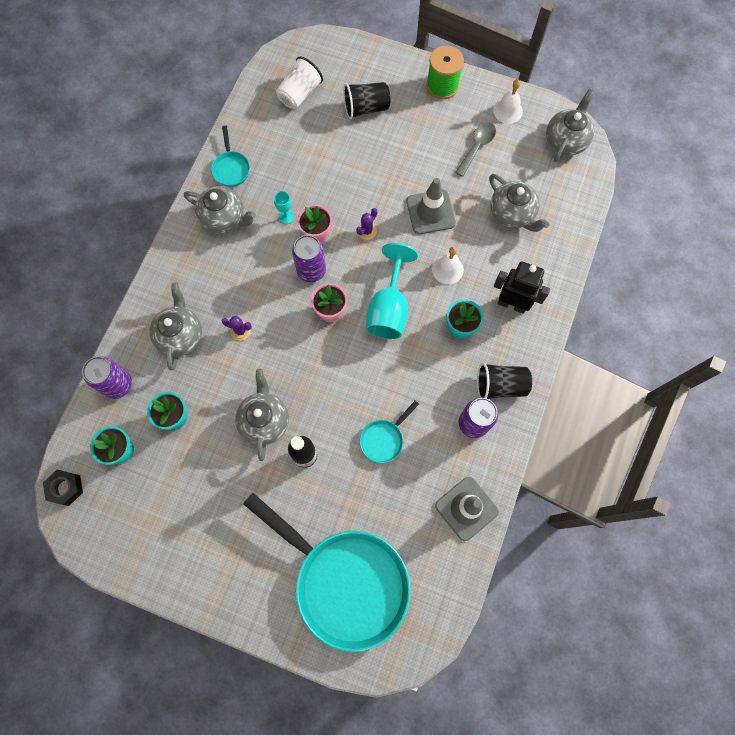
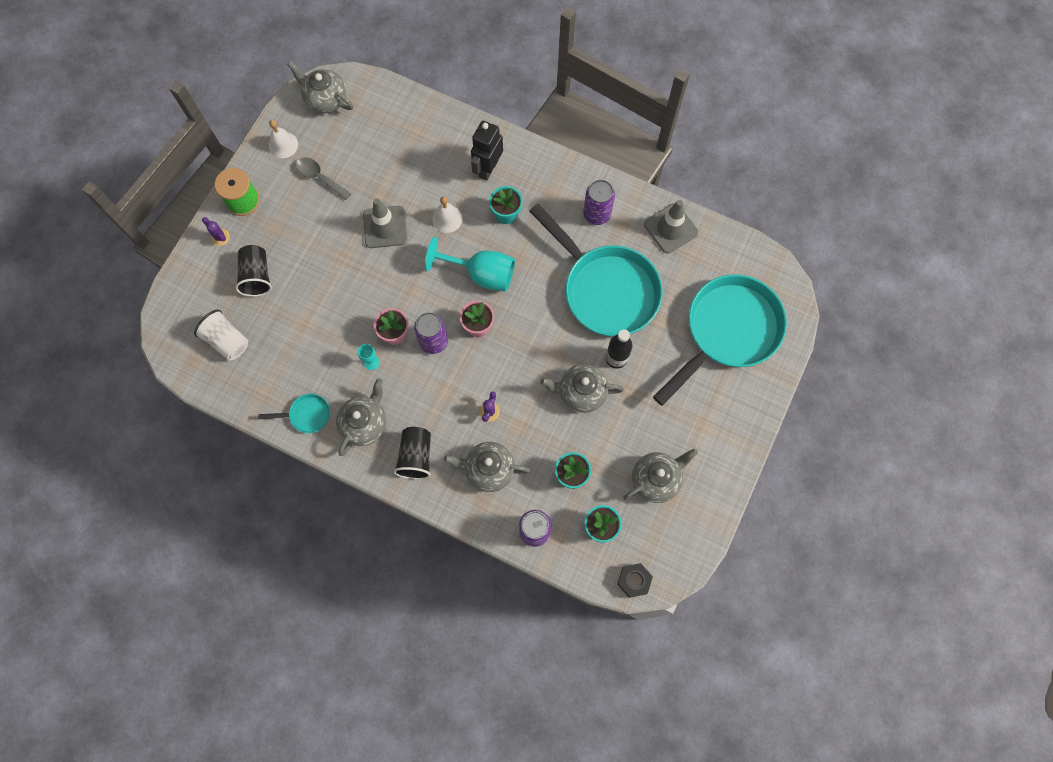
camera: 85 degrees left, 0 degrees up
purple cactus [356,208,378,240] -> purple cactus moved to [202,217,230,246]
turquoise pan [360,401,419,463] -> turquoise pan [529,204,663,337], size x2.44
black cup [477,362,532,399] -> black cup moved to [393,427,431,479]
grey teapot [489,174,549,232] -> grey teapot moved to [623,448,698,503]

